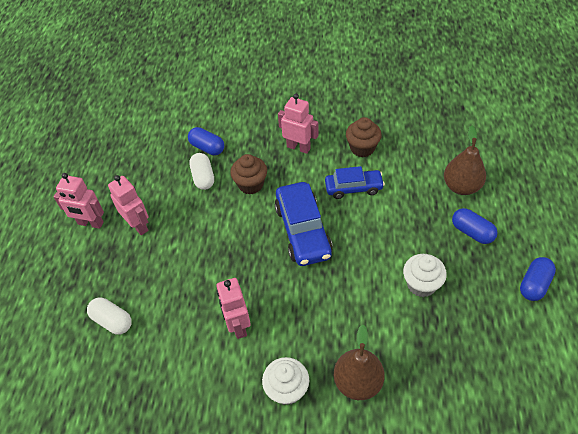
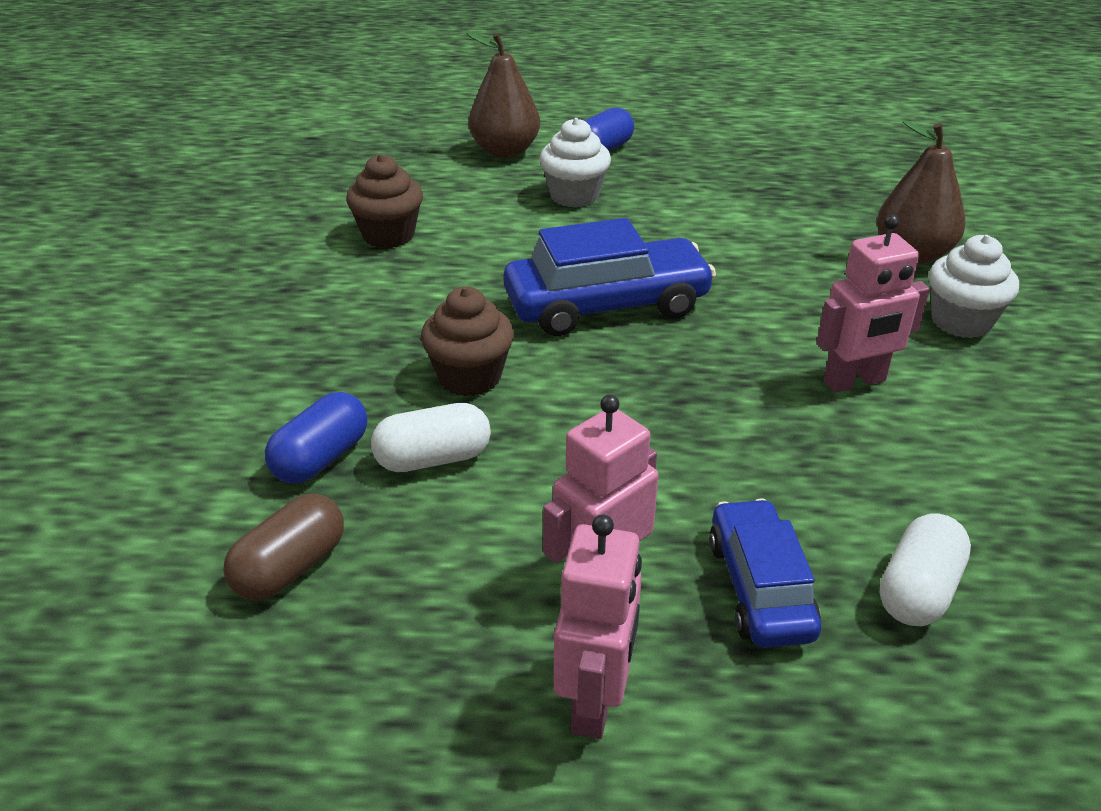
camera: 95 degrees left, 15 degrees down
pink robot [278,94,319,154] -> none
blue car [325,166,385,199] -> blue car moved to [709,498,821,648]
white cupcake [403,254,447,297] -> white cupcake moved to [539,118,611,207]
blue capsule [520,257,556,301] -> none
none -> brown capsule [223,493,344,601]

